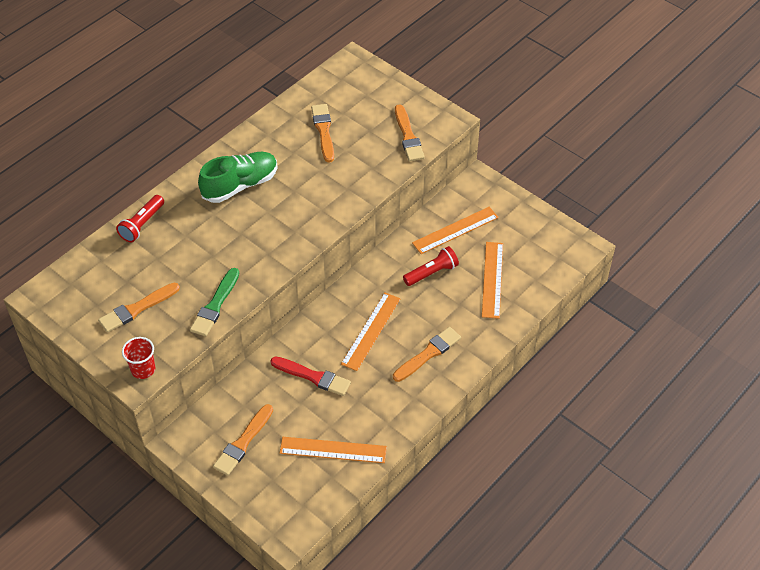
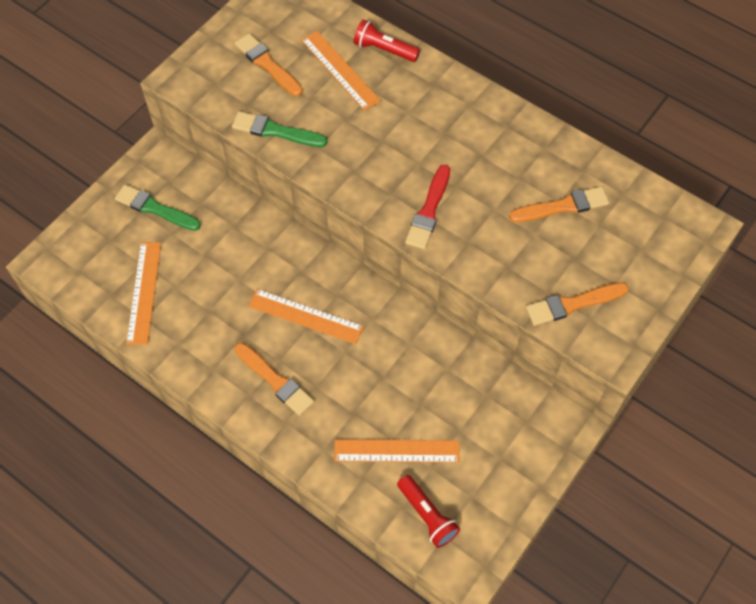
camera: 85 degrees right, 10 degrees up
red cup [122,337,155,379] -> none
green shoe [198,152,278,203] -> none
orange brush [213,404,273,476] -> green brush [115,184,201,231]
red brush [270,356,351,396] -> red brush moved to [405,165,450,249]
red flashlight [403,246,459,286] -> red flashlight moved to [397,475,460,548]
orange ruler [412,207,499,254] -> orange ruler moved to [301,31,381,111]

